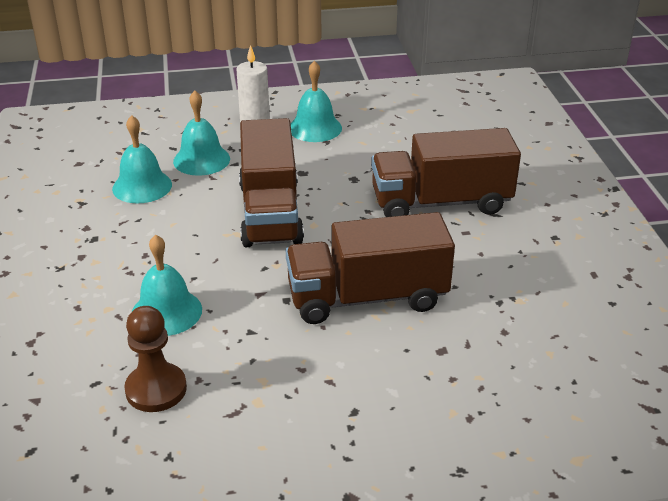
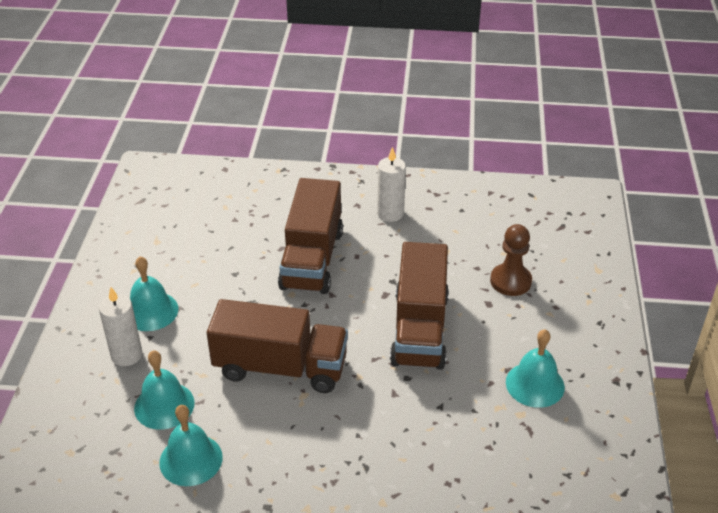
camera: 75 degrees left, 5 degrees up
brown pawn [124,306,187,412] -> brown pawn moved to [490,224,532,296]
turquoise bell [132,234,202,336] -> turquoise bell moved to [506,329,565,408]
none -> white candle [377,147,406,222]

